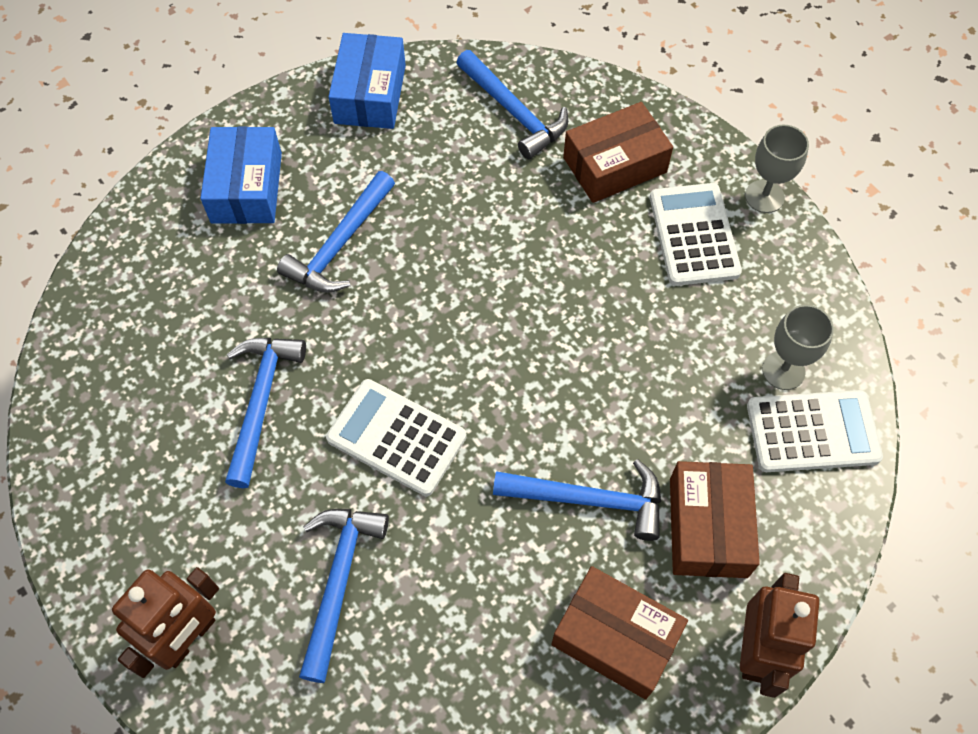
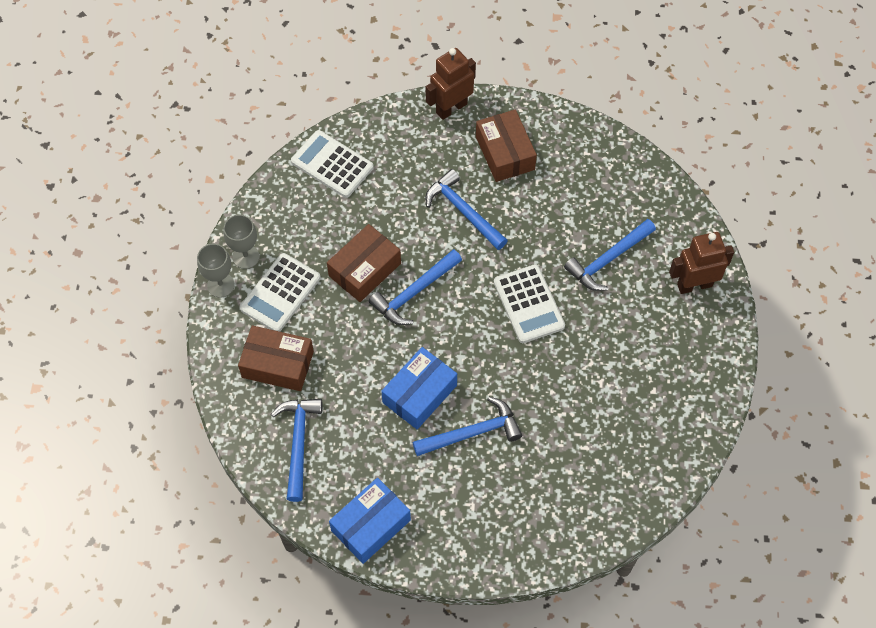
camera: 140 degrees left, 0 degrees up
blue box [200,126,282,224] -> blue box moved to [381,347,457,429]
blue hammer [225,338,306,488] -> blue hammer moved to [369,249,462,325]
brown box [670,461,760,578] -> brown box moved to [327,224,401,302]
grey goblet [762,305,834,390] -> grey goblet moved to [223,215,260,269]

